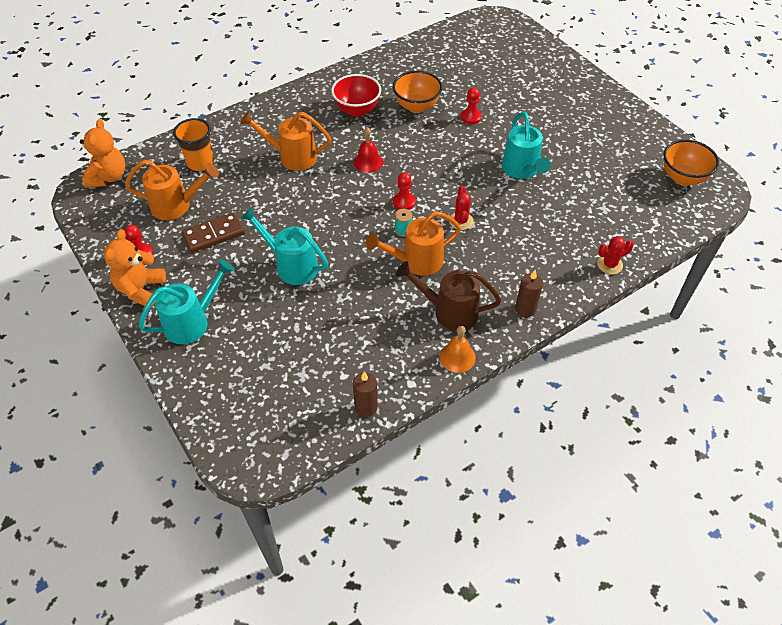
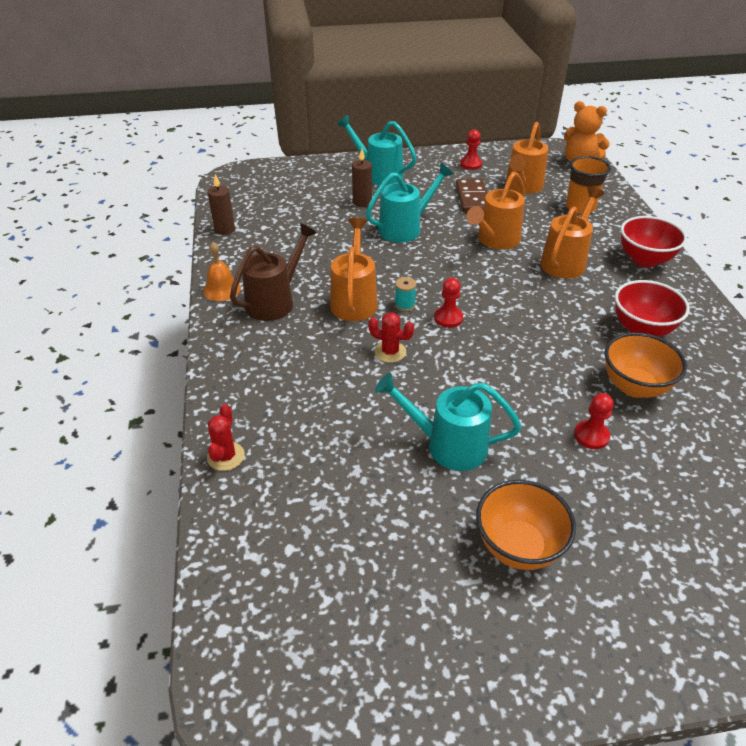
camera: 115 degrees right, 10 degrees down
orange teddy bear [104,229,166,306] -> none
turquoise watering can [138,259,235,344] -> turquoise watering can turned 135 degrees clockwise [337,115,417,186]
red bell [354,127,383,173] -> none
brown candle [515,270,543,317] -> brown candle moved to [352,149,372,207]
orange bowl [663,140,719,186] -> orange bowl moved to [476,480,576,570]
none -> orange watering can [466,171,525,249]
none -> red bowl [621,216,687,267]

